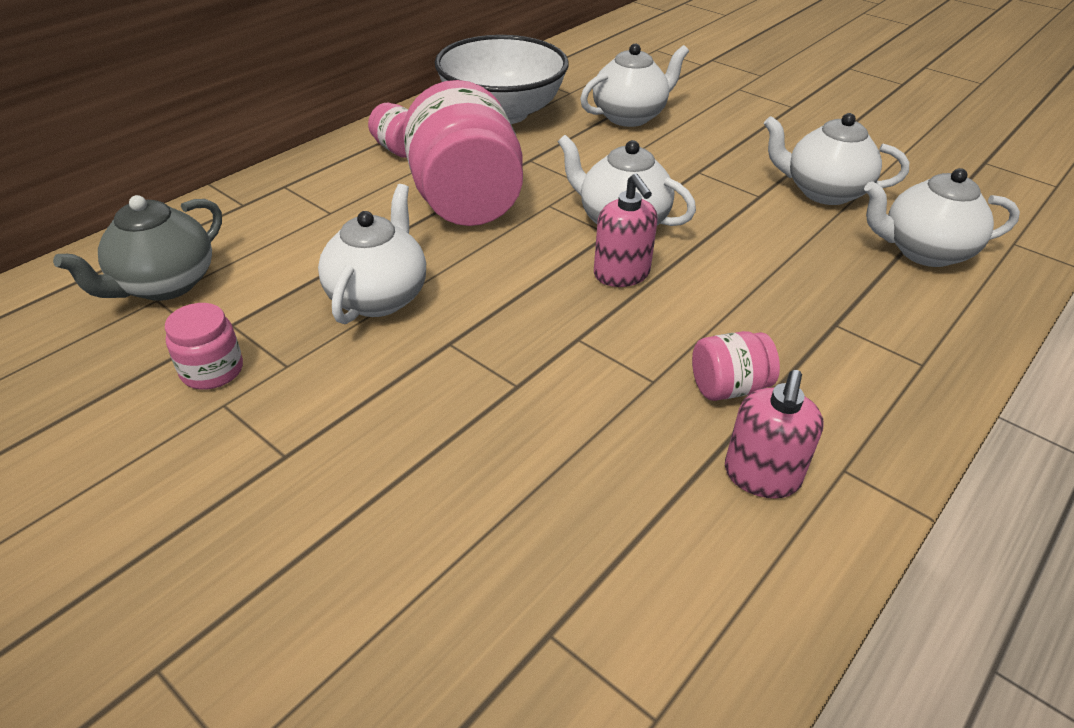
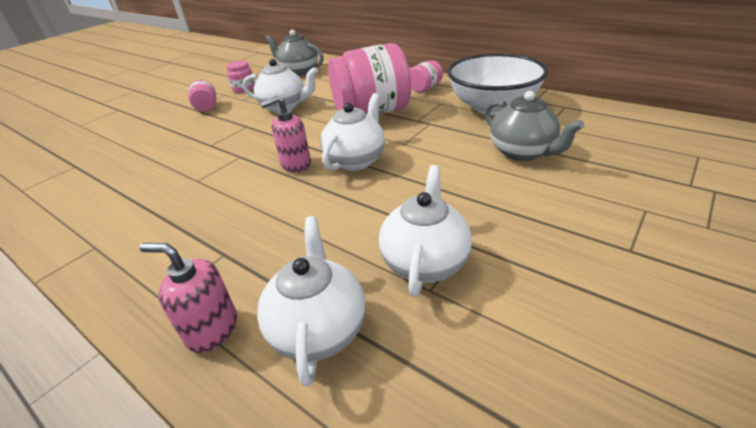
camera: 90 degrees right, 5 degrees down
white teapot [580,43,689,127] -> grey teapot [485,91,584,161]
pink jar [692,331,780,401] -> pink jar moved to [188,80,216,112]
pink soap dispenser [725,370,824,498] -> pink soap dispenser moved to [139,243,237,353]

